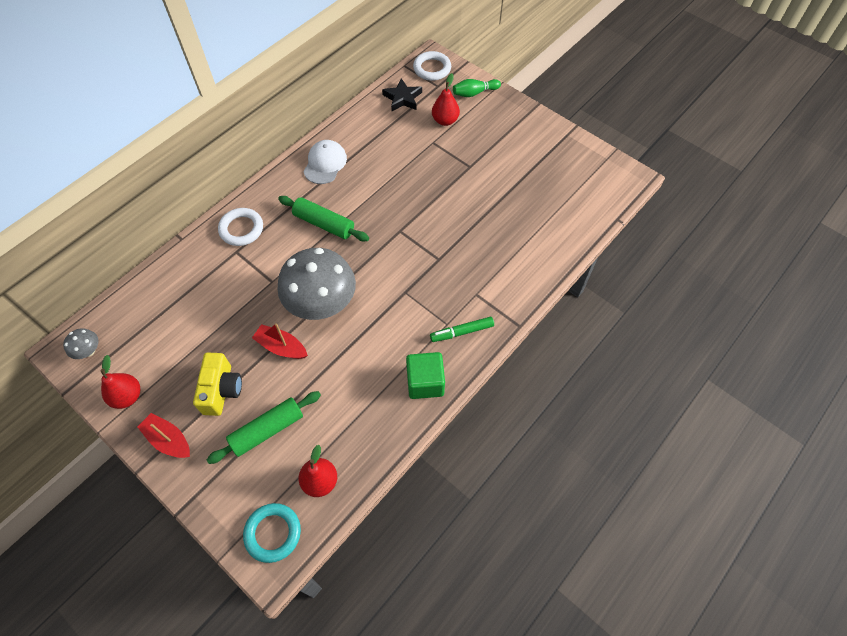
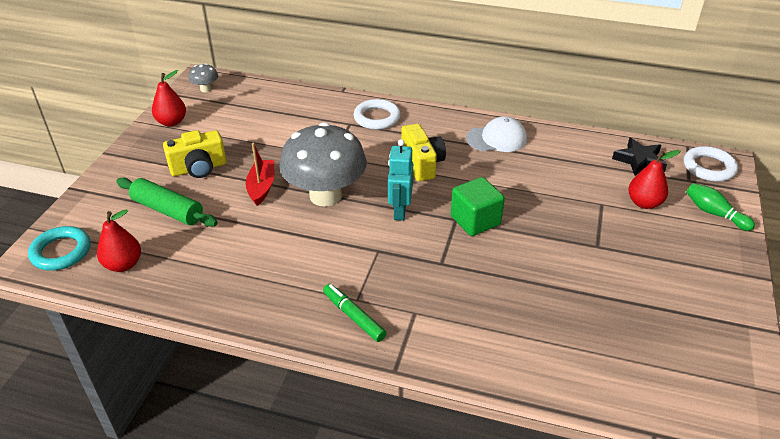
camera: 65 degrees right, 20 degrees down
red boat [138,413,190,458] -> none
green rolling pin [278,196,369,241] -> yellow camera [401,124,446,181]
green cube [406,352,445,399] -> green cube moved to [451,177,505,236]
none -> turquoise robot [388,139,413,221]

